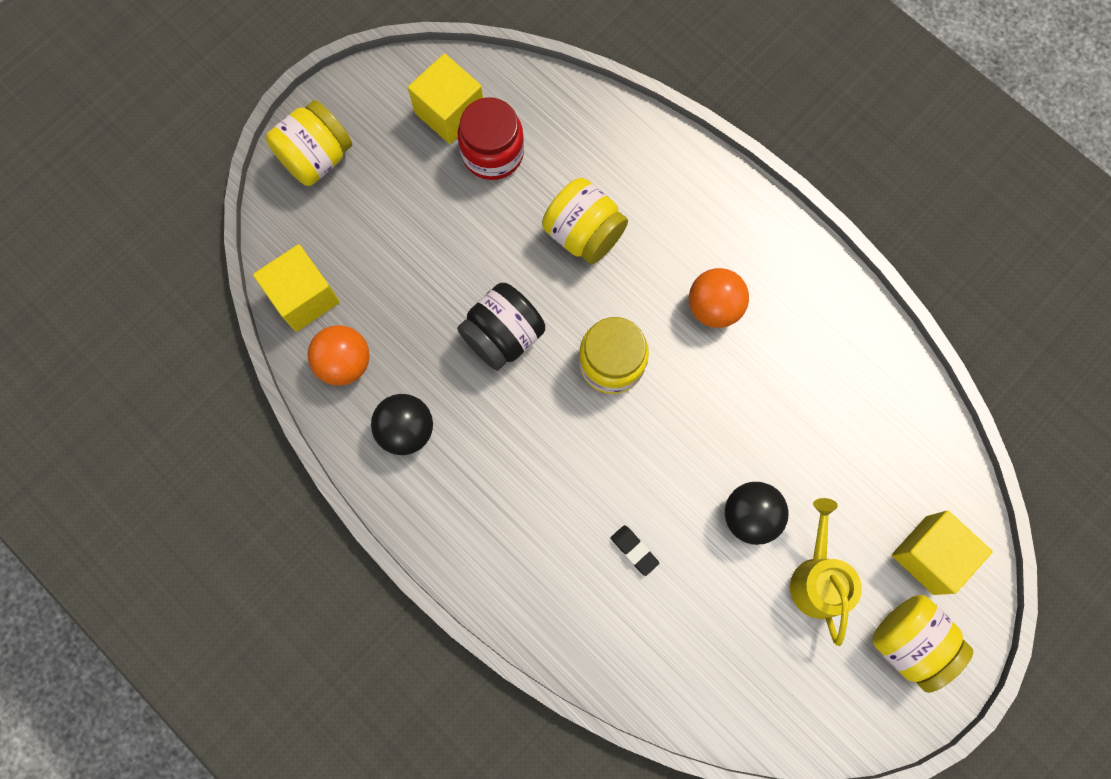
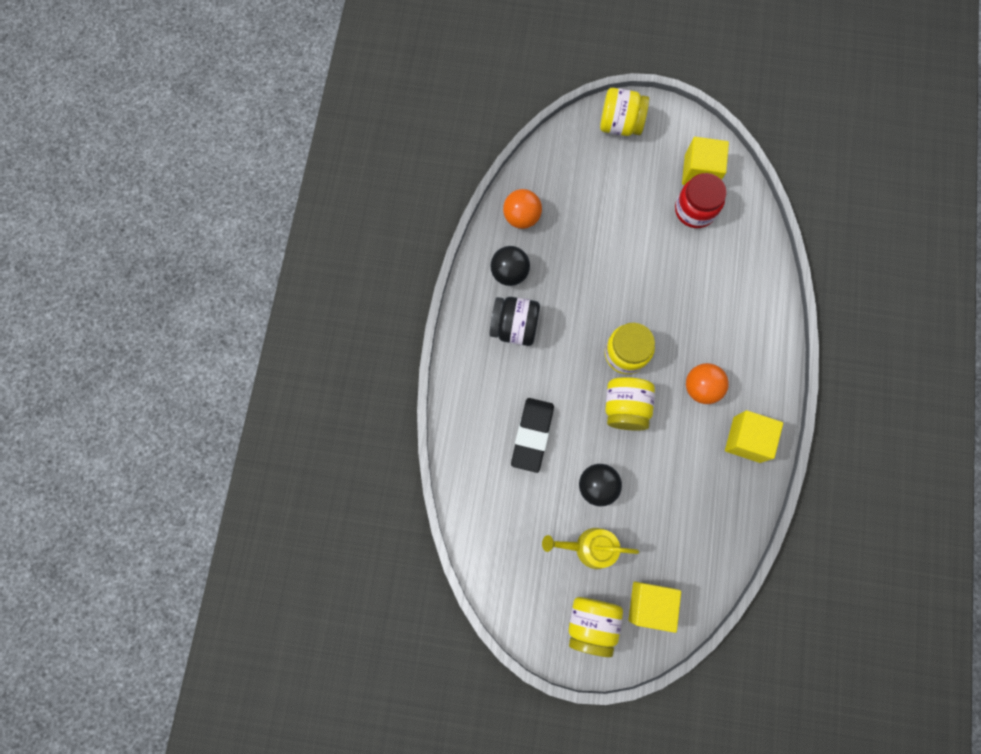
camera: 55 degrees right, 0 degrees up
yellow cube [253,244,340,332] -> yellow cube moved to [725,410,783,463]
black jar [457,283,545,371] -> black jar moved to [489,297,540,346]
yellow jar [542,178,628,264] -> yellow jar moved to [605,377,655,431]
black eraser [611,525,659,576] -> black eraser [511,398,554,473], size x2.13
yellow watering can [790,498,862,646] -> yellow watering can turned 135 degrees counterclockwise [542,528,639,569]

